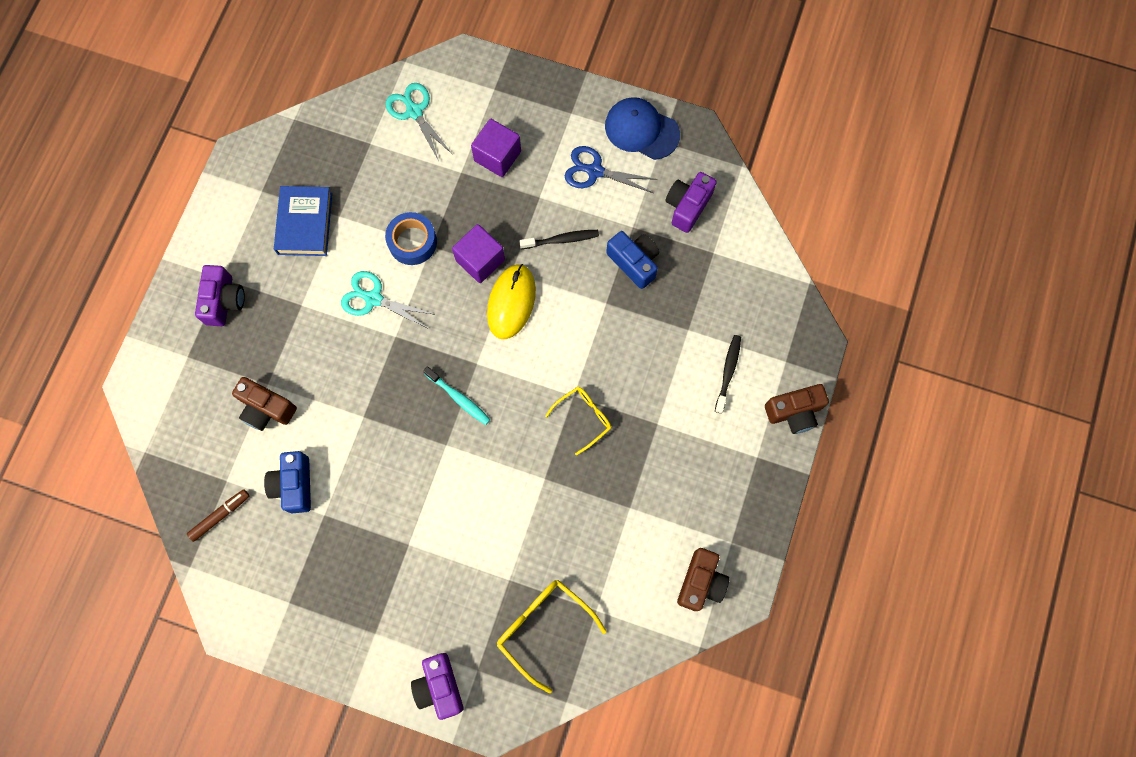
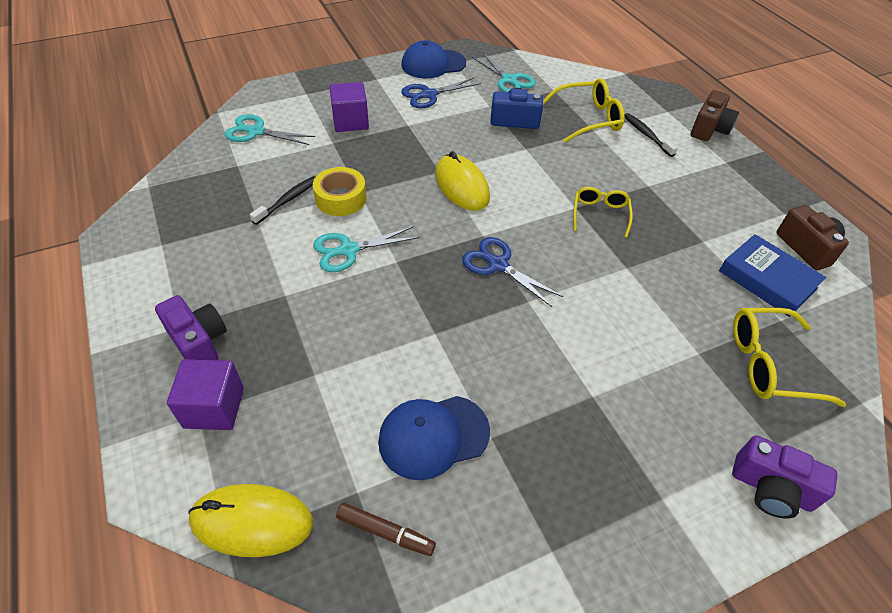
camera: 45 degrees left, 25 degrees down
brown marker [187,489,249,542] -> brown marker turned 105 degrees clockwise [336,503,436,556]
brown camera [232,377,297,431] -> none
blue camera [264,451,311,513] -> blue cap [378,396,490,480]
blue book [274,186,332,256] -> blue book moved to [719,234,826,317]
blue tape [385,212,437,265] -> yellow tape [313,167,366,216]
turquoise toothbrush [423,366,490,425] -> blue scissors [462,237,563,307]
purple cube [452,224,505,283] -> purple cube moved to [167,359,244,430]
black toothbrush [519,230,599,249] -> black toothbrush moved to [250,176,315,225]
purple camera [665,172,717,233] -> turquoise scissors [472,53,536,92]
none -> yellow mouse [188,484,313,557]
none -> yellow glasses [543,78,625,143]

